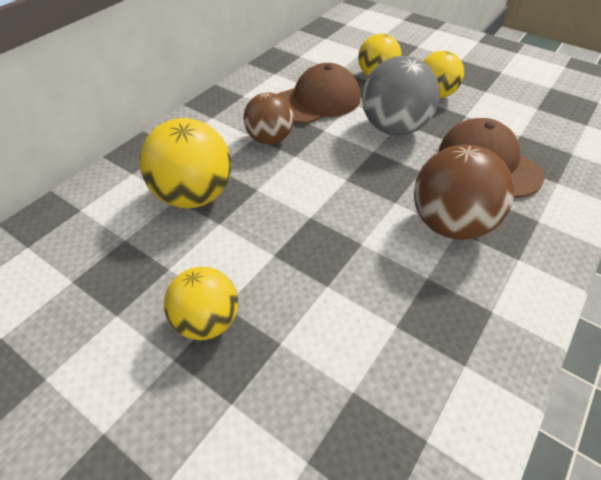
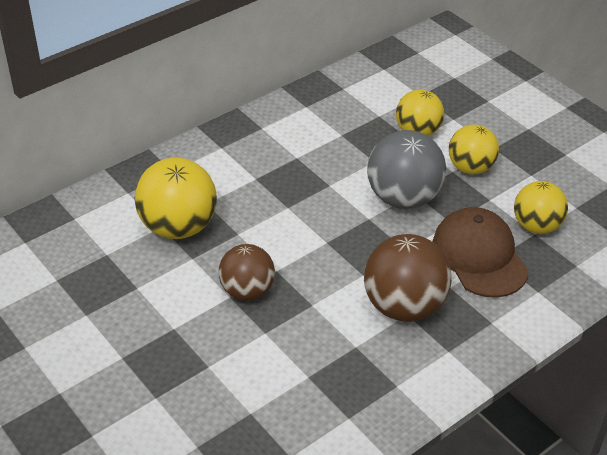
camera: 15 degrees right, 5 degrees down
yellow ball [164,267,238,340] -> yellow ball moved to [514,181,568,234]
brown ball [243,92,294,144] -> brown ball moved to [218,244,275,301]
brown cap [277,63,360,124] -> none

